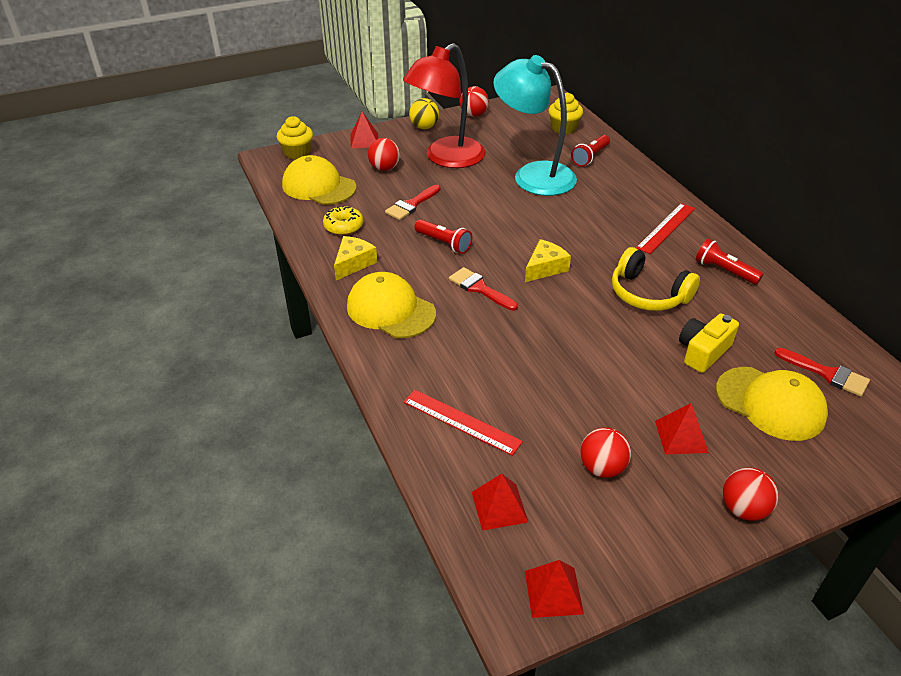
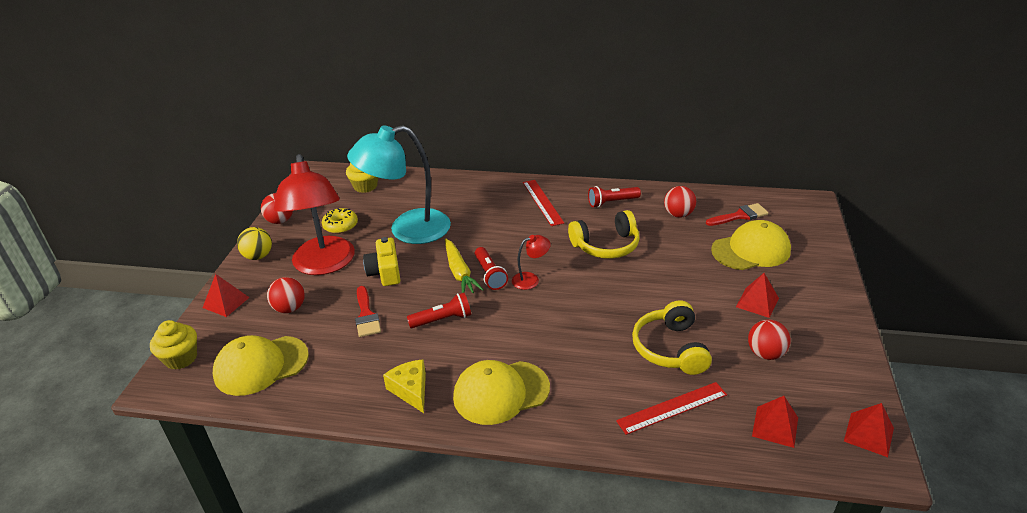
camera: 55 degrees left, 5 degrees down
yellow donut [323,205,363,235] -> yellow donut moved to [322,208,358,234]
red brush [449,267,518,311] -> none
yellow cheese [525,239,571,282] -> red lamp [512,235,551,290]
red flashlight [571,135,610,167] -> red flashlight moved to [475,247,508,290]
yellow camera [679,314,739,373] -> yellow camera moved to [363,237,400,286]
red ball [723,467,779,521] -> red ball moved to [664,186,696,218]
none -> yellow carrot [445,239,484,293]
none -> yellow headphones [632,300,712,375]

